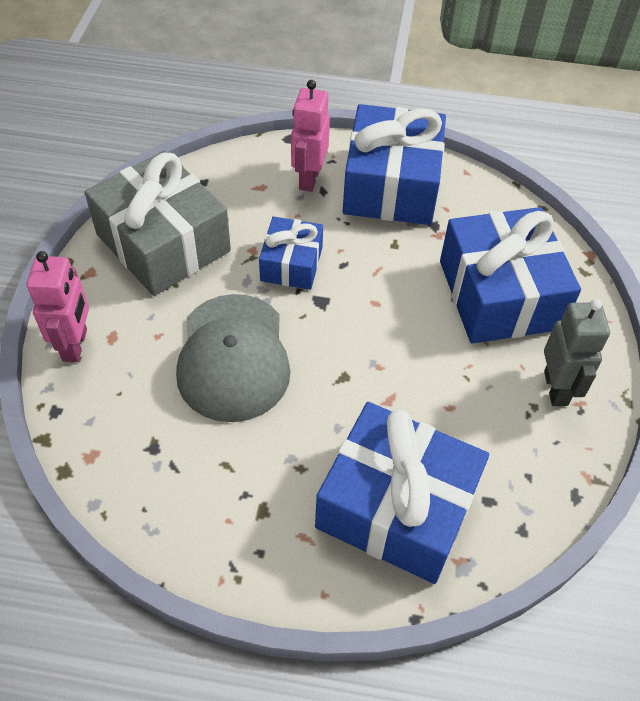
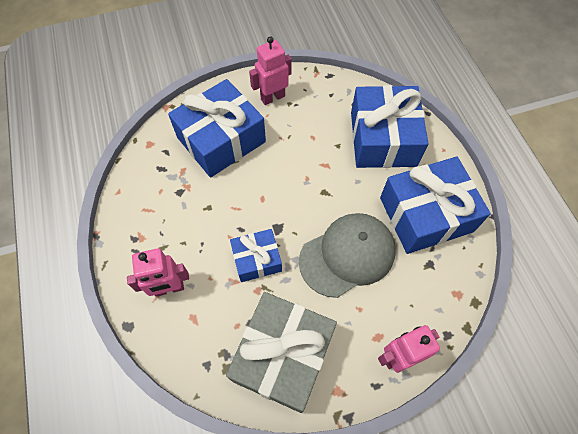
camera: 115 degrees left, 10 degrees up
blue gift [343,104,446,225] -> blue gift moved to [380,157,491,254]
grey robot [544,299,610,406] -> pink robot [249,36,292,105]

